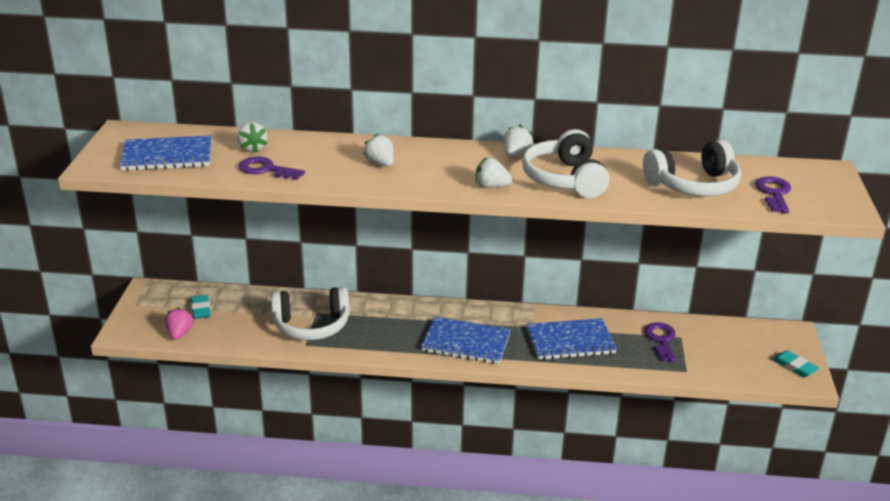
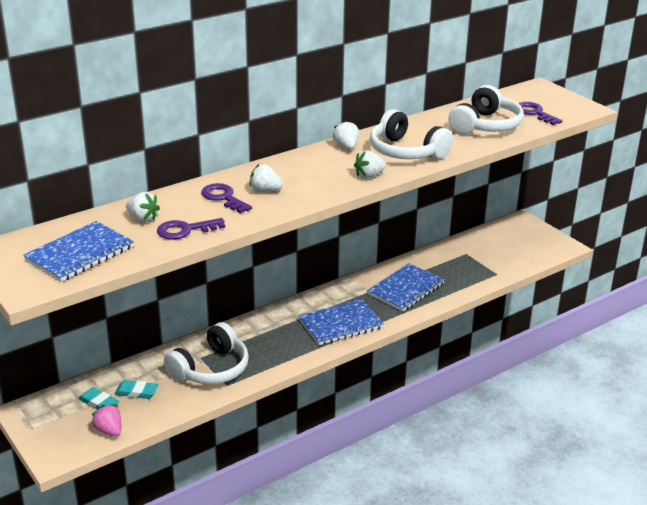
camera: 40 degrees left, 0 degrees up
purple key [644,322,676,362] -> purple key moved to [201,183,252,213]
turquoise eraser [772,350,819,377] -> turquoise eraser moved to [114,380,159,399]

